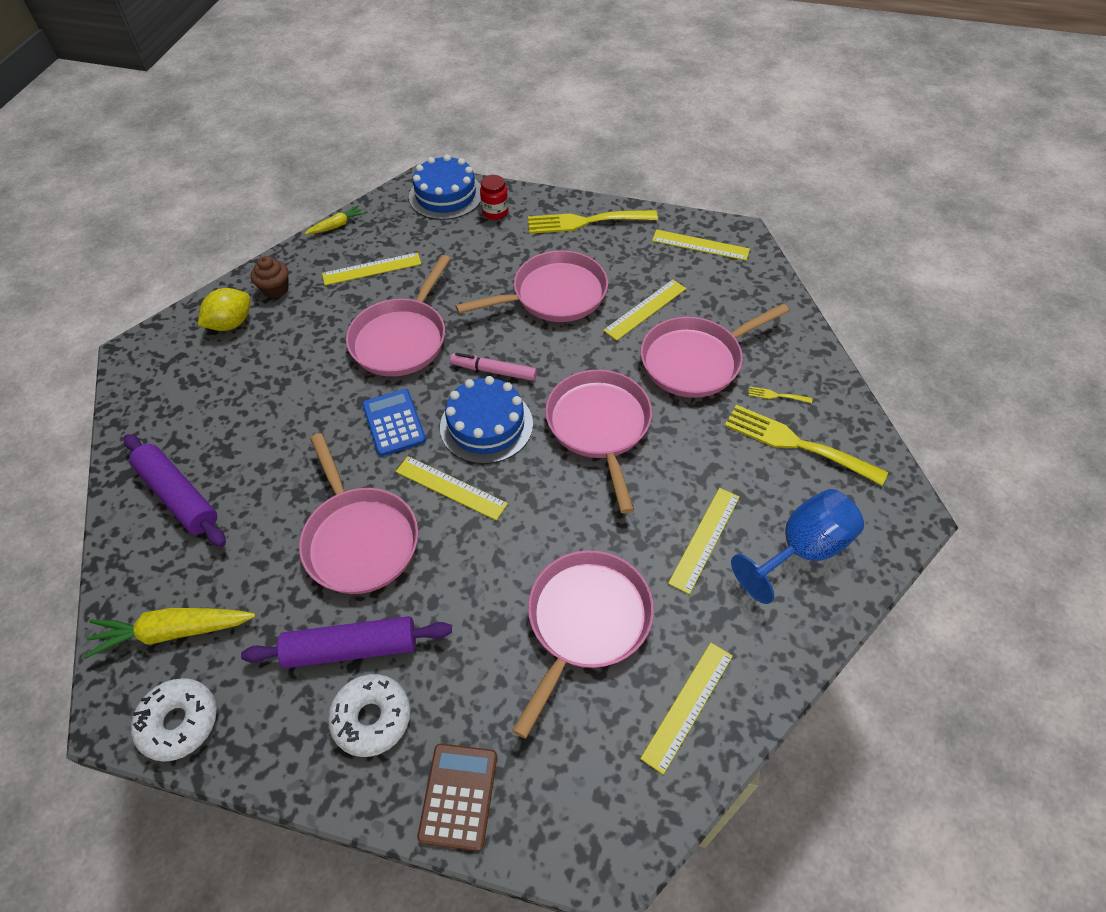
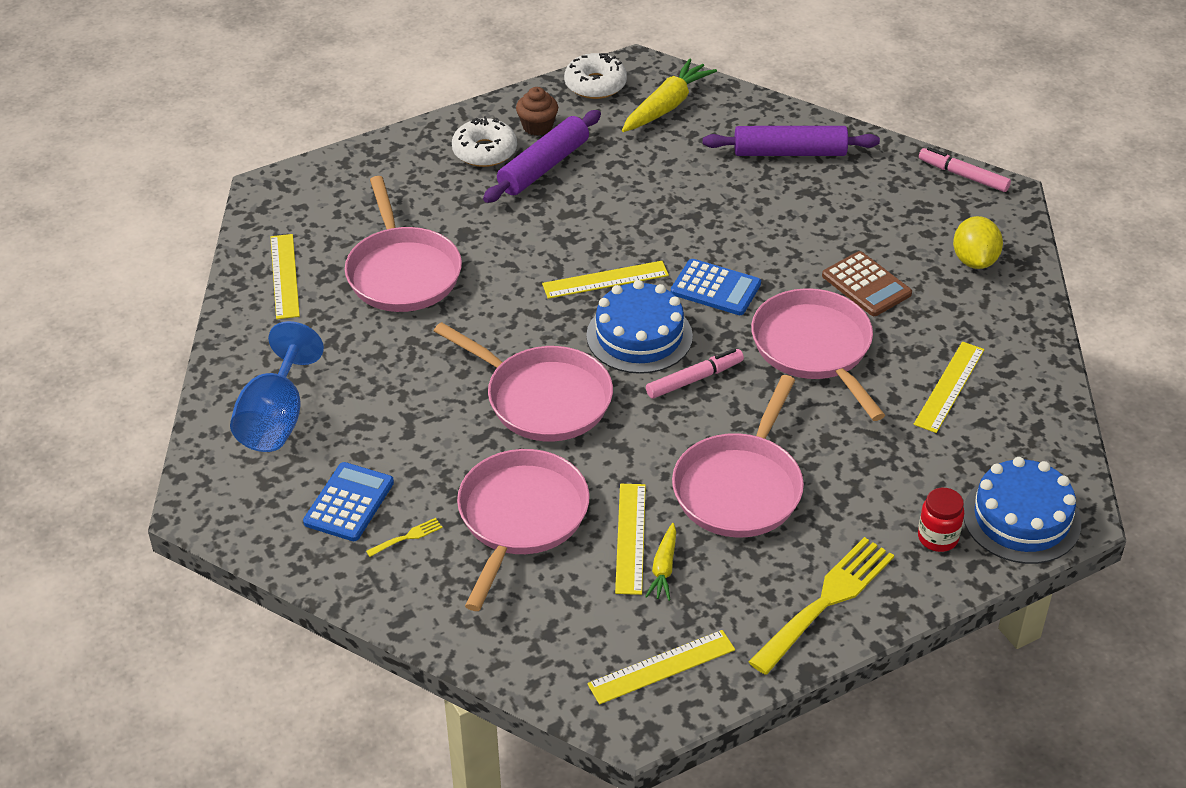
camera: 135 degrees right, 10 degrees down
brown cupcake [251,256,289,298] -> brown cupcake moved to [516,87,558,136]
pink pan [299,433,418,594] -> none
yellow carrot [304,205,365,235] -> yellow carrot moved to [645,523,676,601]
brown calculator [417,744,497,851] -> brown calculator moved to [822,251,912,316]
yellow ruler [668,488,740,594] -> none
yellow fork [725,405,888,486] -> blue calculator [303,462,394,541]
none -> pink marker [919,147,1011,192]

